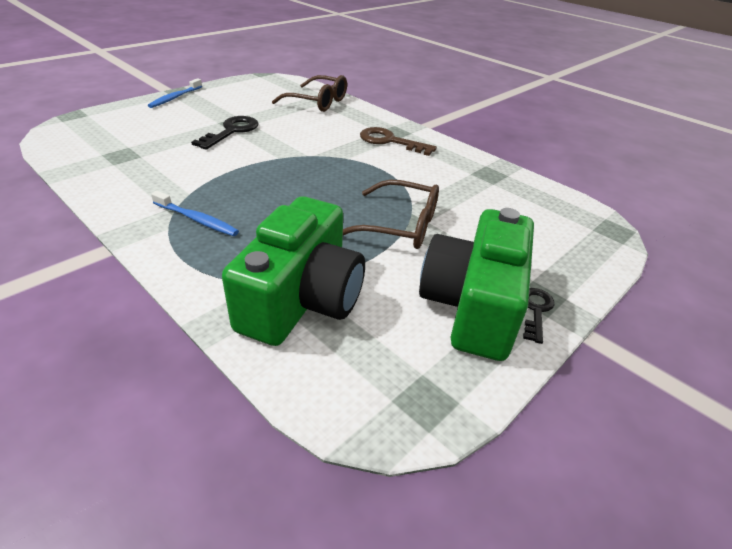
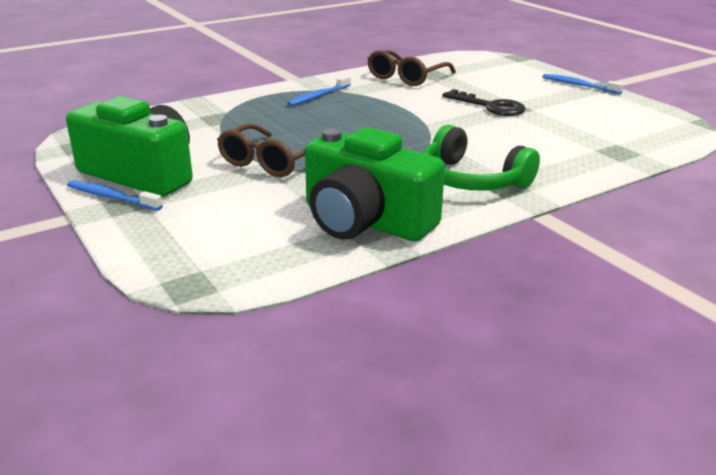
camera: 105 degrees right, 10 degrees down
green camera [222,196,365,346] -> green camera moved to [305,127,445,241]
brown glasses [272,75,347,112] -> brown glasses moved to [367,50,456,86]
brown key [360,127,437,156] -> green headphones [423,125,540,191]
black key [523,288,554,344] -> blue toothbrush [67,180,163,211]

